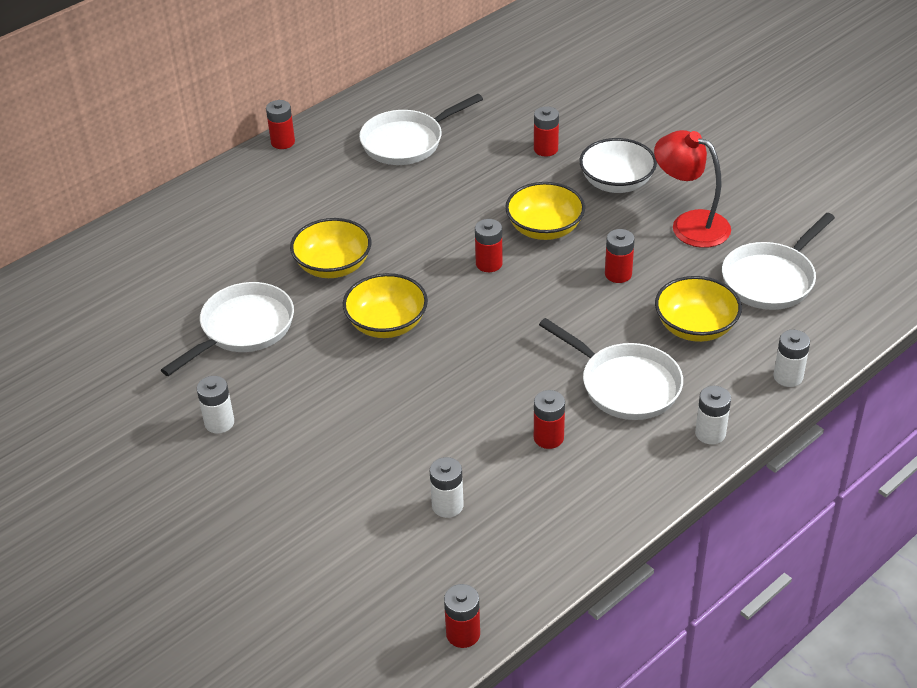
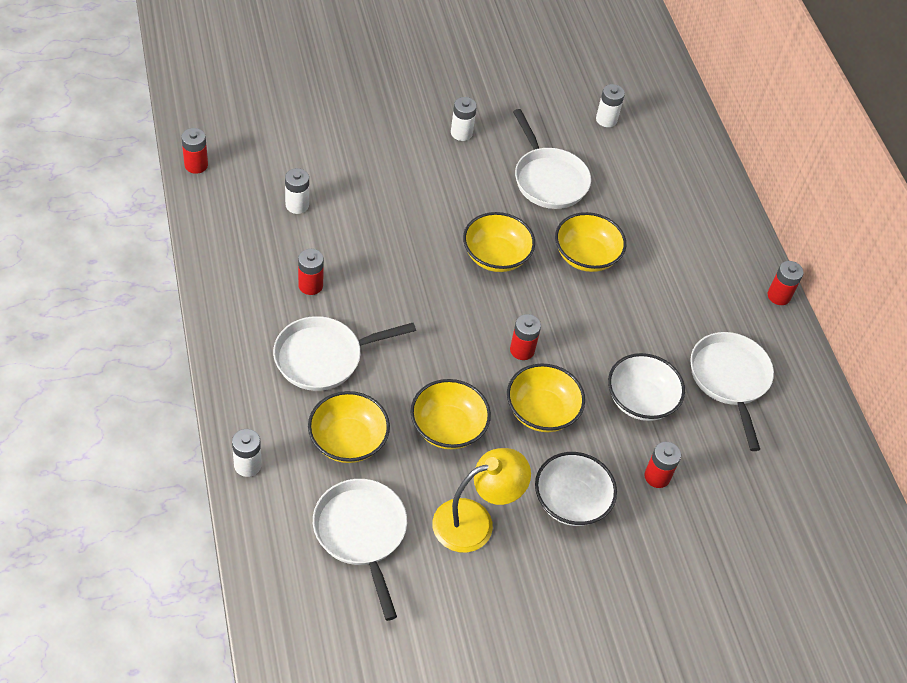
camera: 110 degrees right, 10 degrees up
red battery [605,229,635,283] -> yellow bowl [410,379,491,449]
red lamp [654,130,731,248] -> yellow lamp [432,448,531,553]
white battery [695,386,731,445] -> white battery moved to [596,84,625,127]
none -> white bowl [608,353,685,421]

